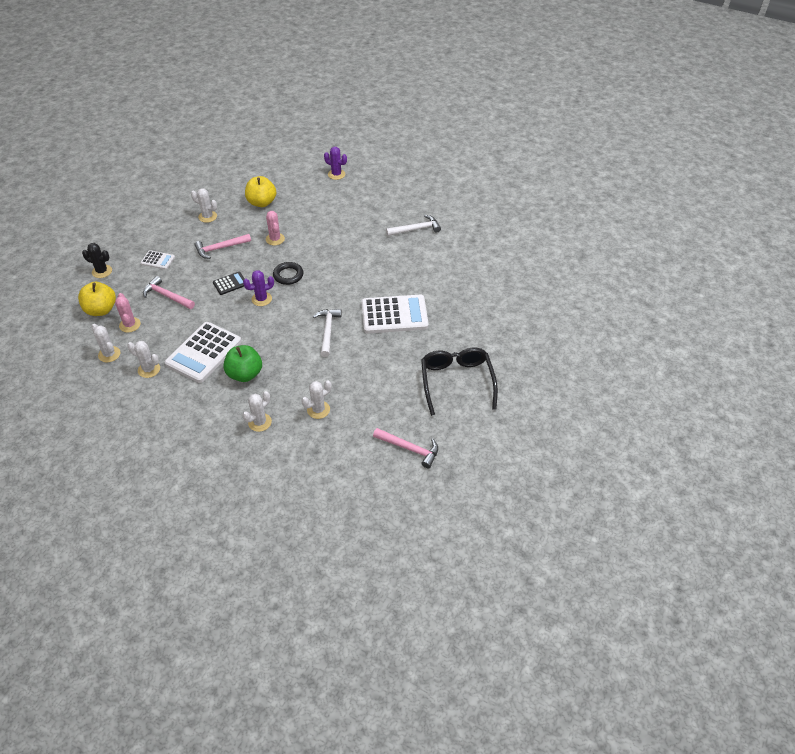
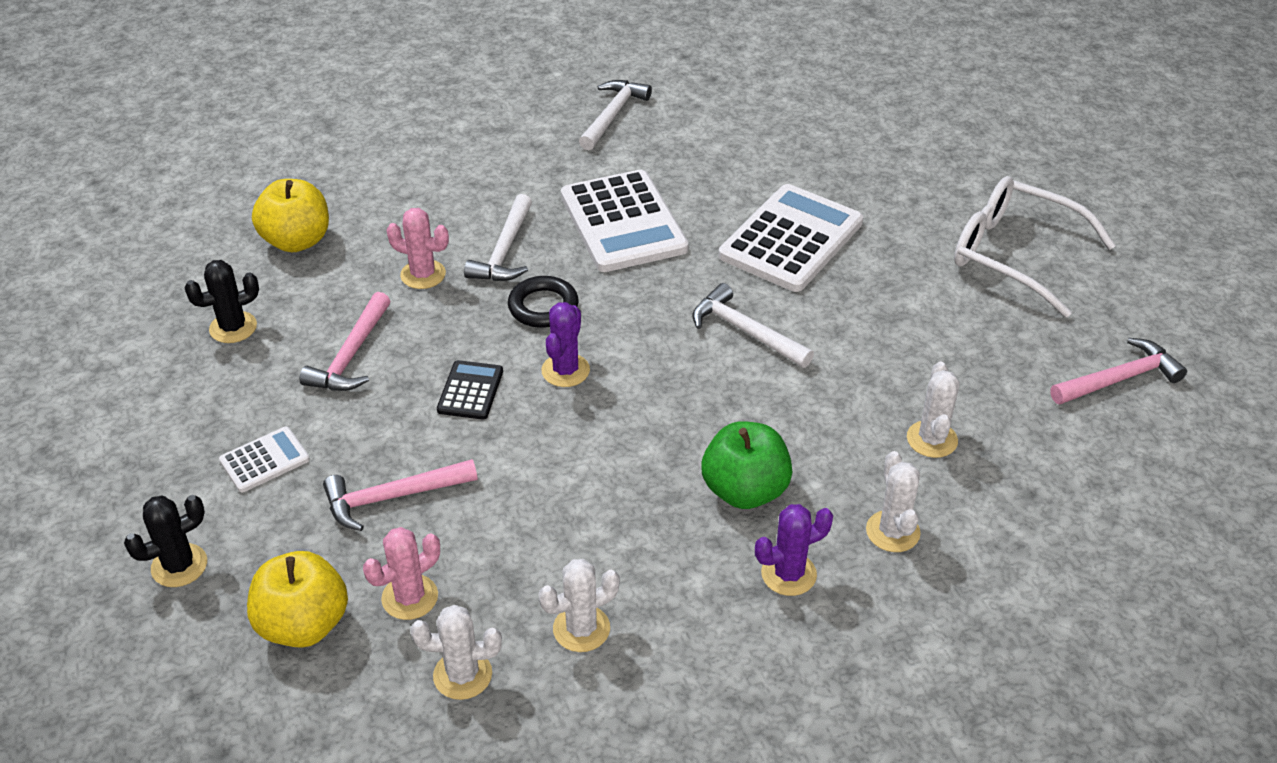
camera: 50 degrees left, 5 degrees down
pink cactus [115,293,141,333] -> pink cactus turned 60 degrees counterclockwise [363,527,440,620]
white calculator [164,322,241,383] -> white calculator moved to [561,170,689,272]
white cactus [191,188,217,223] -> black cactus [185,260,259,343]
purple cactus [324,147,347,180] -> purple cactus moved to [755,504,833,596]
black glasses [421,348,498,416] -> white glasses [954,176,1116,318]
none -> white hammer [464,194,532,281]

